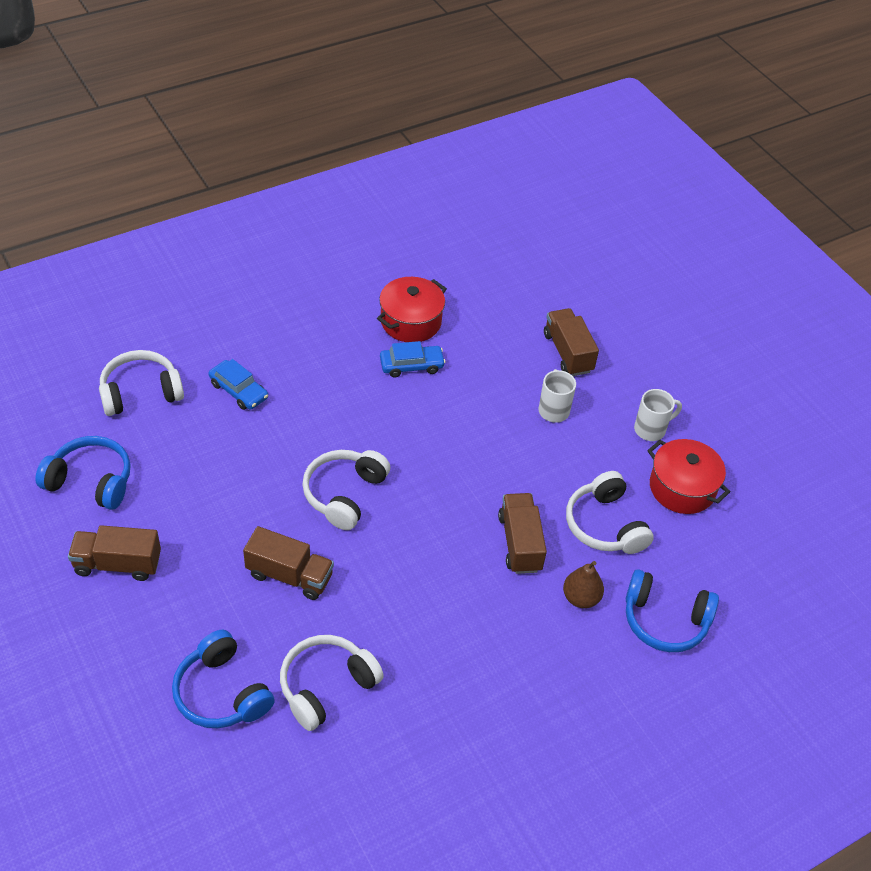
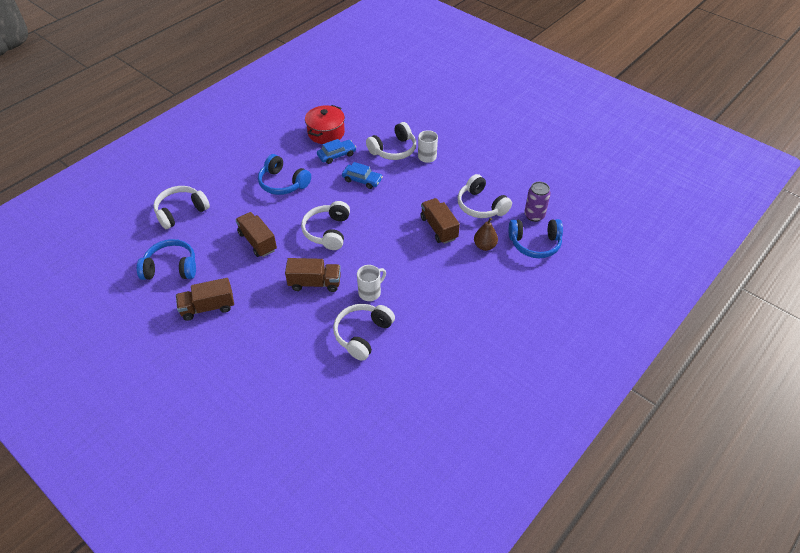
camera: 15 degrees left, 0 degrees up
blue headphones [172,630,275,728] -> blue headphones moved to [258,154,311,195]
blue car [208,359,268,410] -> blue car moved to [342,162,383,189]
brown truck [544,308,599,376] -> brown truck moved to [236,212,277,257]
white mug [634,389,682,441] -> white mug moved to [357,265,386,301]
red pot [647,439,730,514] -> none
none -> white headphones [366,122,416,160]
none -> purple can [524,182,551,222]

